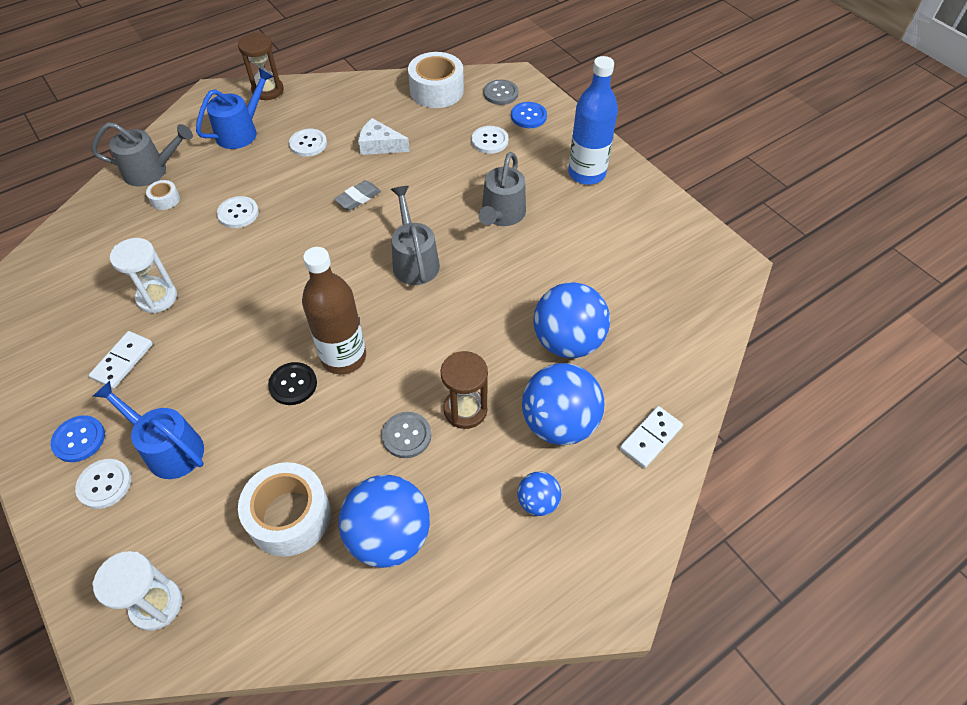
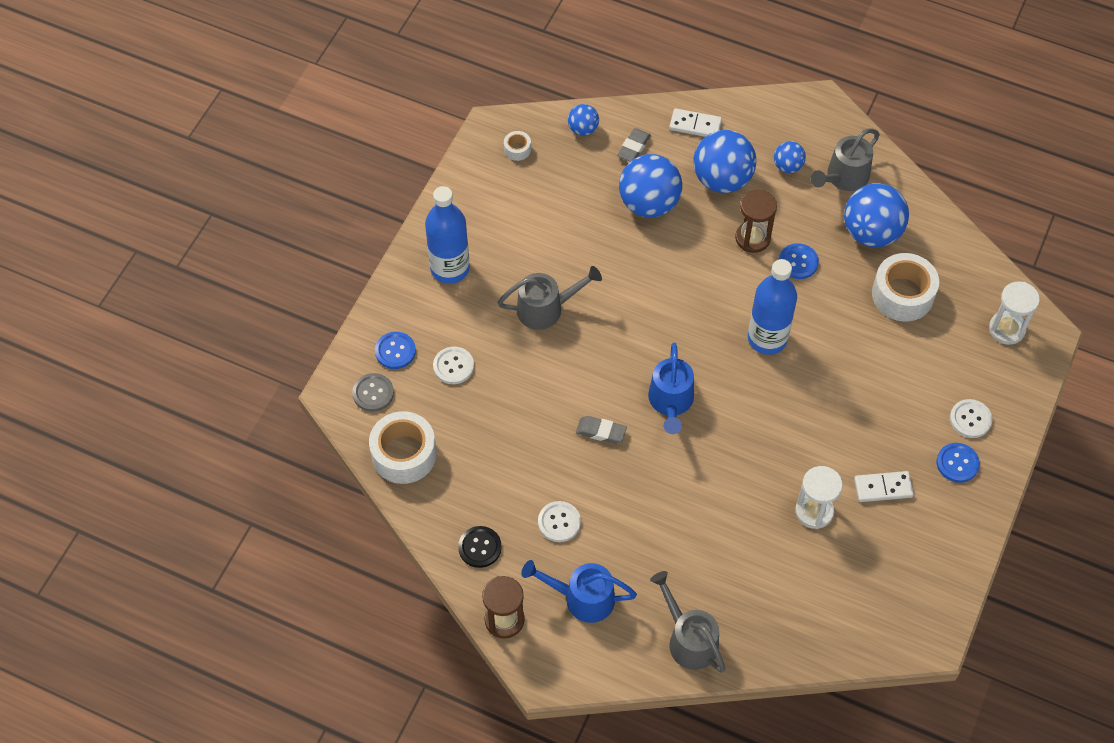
camera: 120 degrees left, 5 degrees up
blue watering can [93,381,204,479] -> blue watering can moved to [648,343,694,434]
white tape [146,180,180,210] -> white tape moved to [504,131,531,161]
white button [217,196,259,228] -> none
black button [268,362,317,405] -> black button moved to [458,526,502,568]
brown bottle [302,247,366,374] -> blue bottle [748,259,797,355]
white cheese [358,118,410,155] -> none
grey button [382,412,431,458] -> blue button [779,243,819,279]
grey watering can [391,186,440,285] -> grey watering can moved to [810,128,880,191]
none -> blue ball [568,104,599,136]
none -> grey eraser [617,128,651,162]

